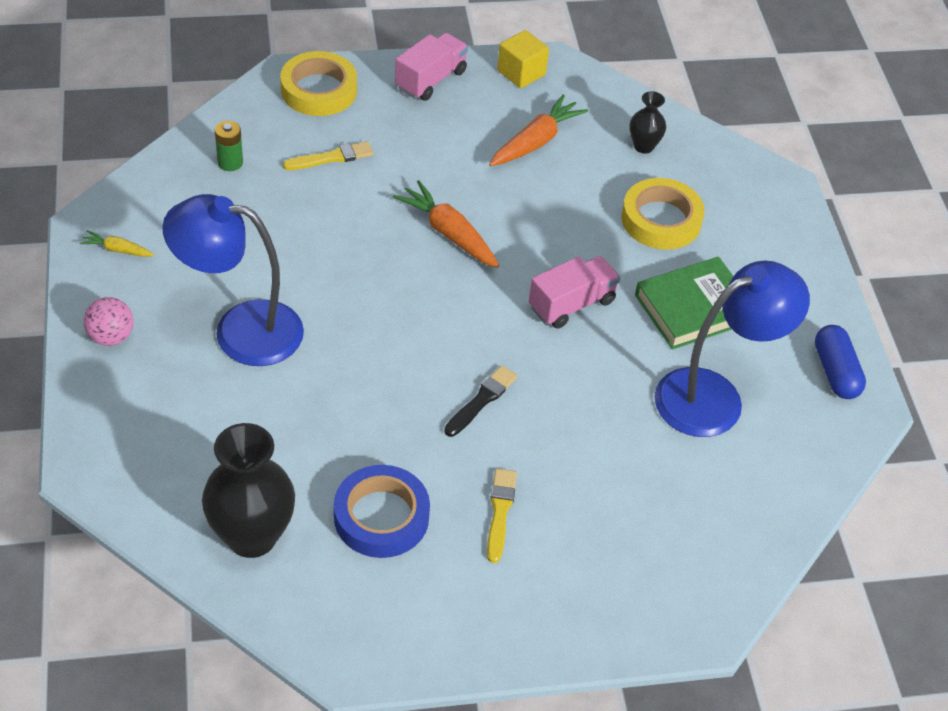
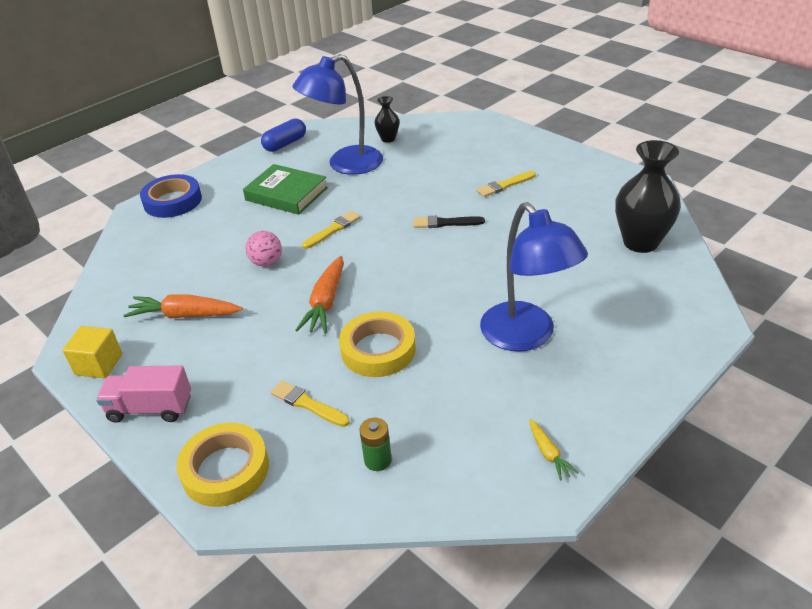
camera: 120 degrees left, 10 degrees down
pink ball [84,297,133,346] -> pink ball moved to [245,231,282,267]
blue tape [334,465,430,558] -> blue tape moved to [140,174,202,218]
pink truck [529,256,620,329] -> yellow brush [302,211,361,249]
yellow tape [621,178,705,250] -> yellow tape moved to [339,311,416,377]
black vase [629,91,666,153] -> black vase moved to [375,96,400,143]
blue lamp [654,261,810,437] -> blue lamp turned 60 degrees counterclockwise [292,54,383,175]

